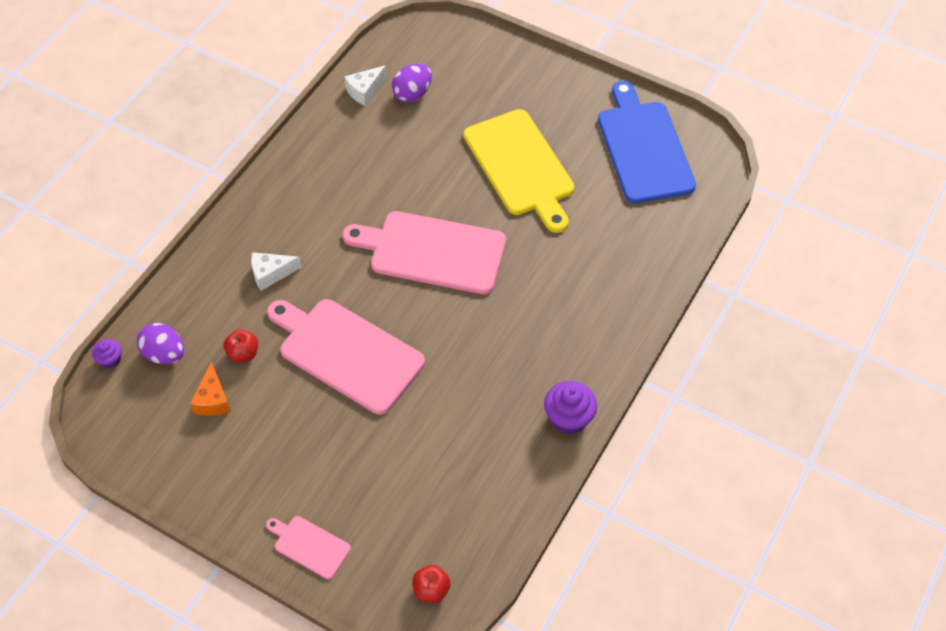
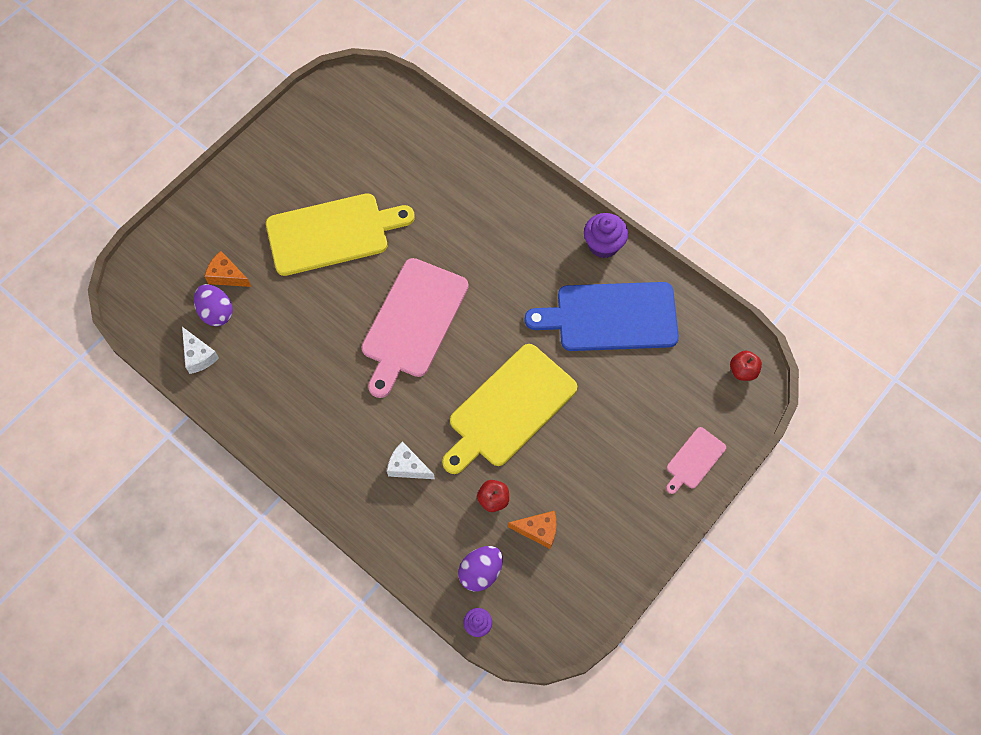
camera: 80 degrees left, 10 degrees up
white cheese [251,252,302,291] -> white cheese turned 120 degrees clockwise [387,441,435,479]
pink cutting board [267,299,425,415] -> yellow cutting board [442,344,577,474]
blue cutting board [598,81,696,203] -> blue cutting board moved to [525,282,679,351]
none -> orange cheese [204,251,251,287]

